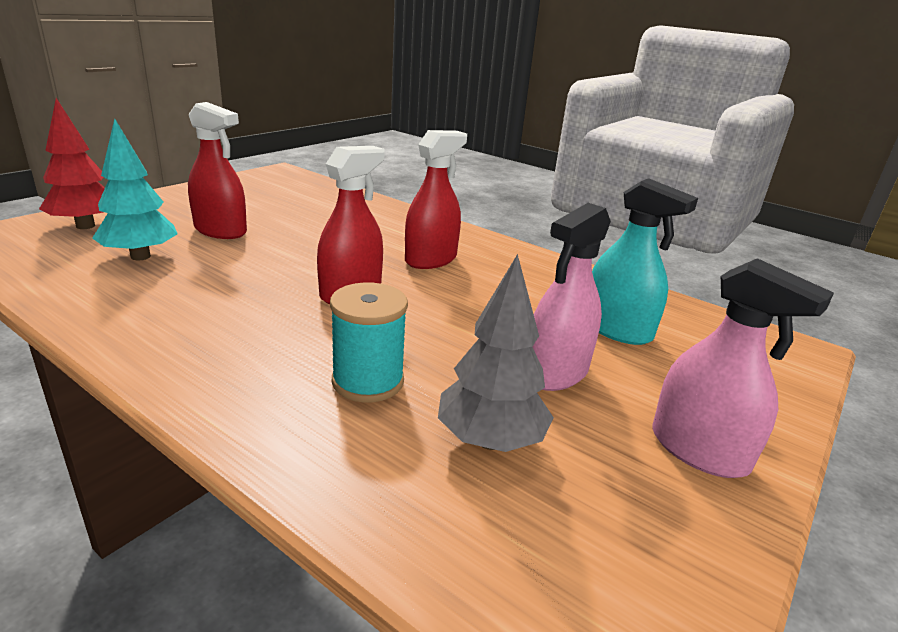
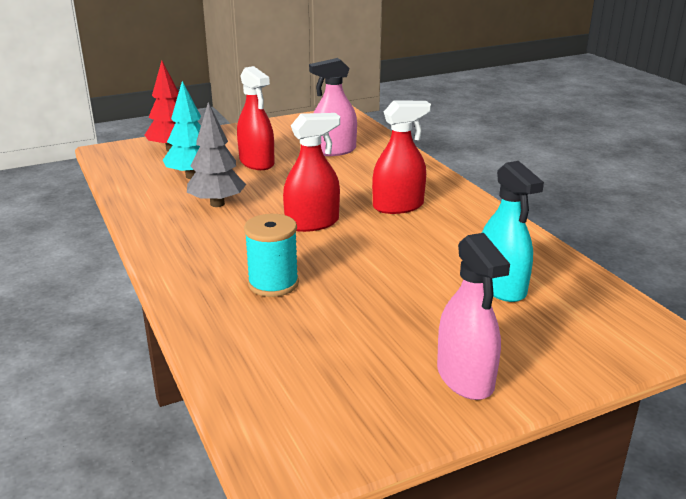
camera: 30 degrees right, 0 degrees up
grey tree [438,254,554,452] -> grey tree moved to [187,102,246,207]
pink spray bottle [532,203,611,391] -> pink spray bottle moved to [309,58,357,156]

